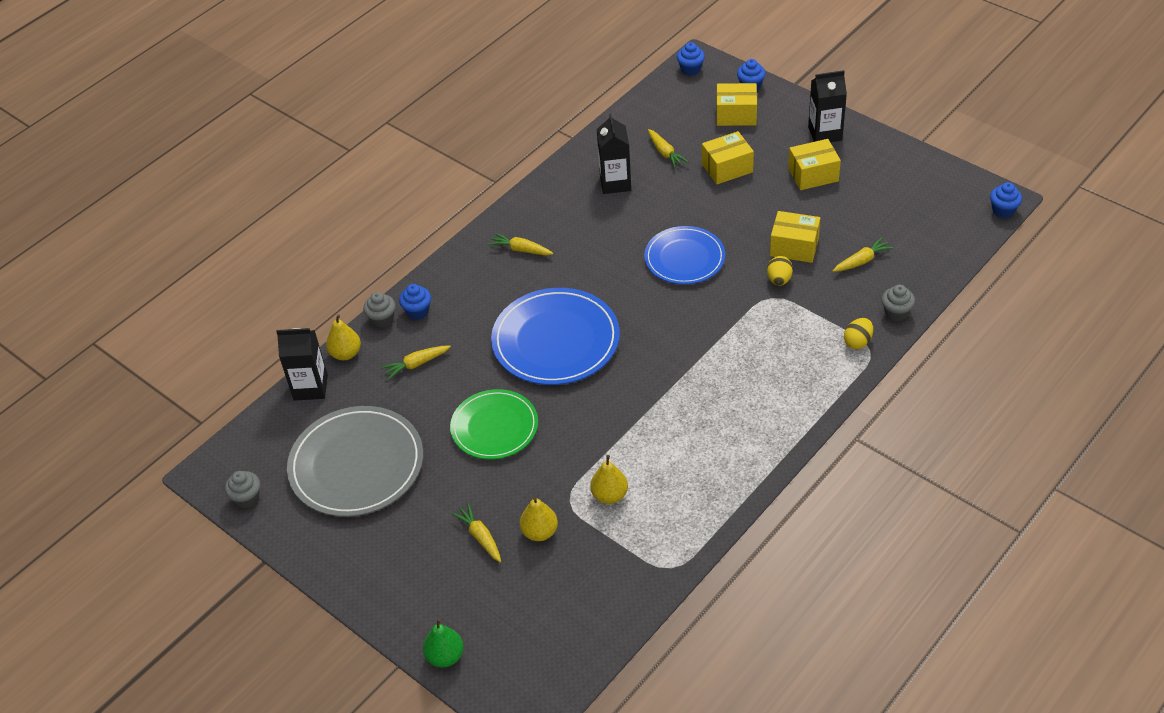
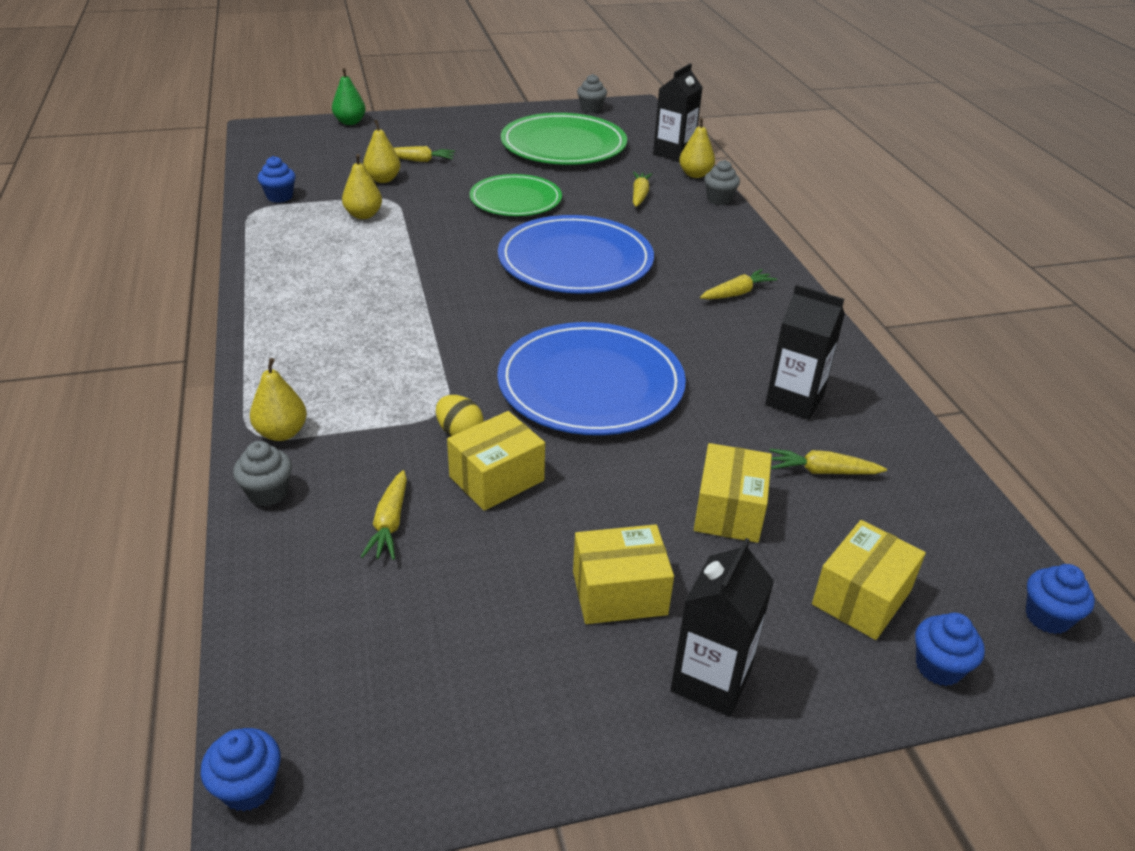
camera: 120 degrees right, 10 degrees down
grey plate [287,406,423,517] -> green plate [501,113,627,165]
blue cupcake [399,284,431,320] -> blue cupcake moved to [258,156,296,203]
blue plate [644,226,725,284] -> blue plate [497,322,686,435], size x1.52
yellow box [788,139,841,190] -> yellow box turned 60 degrees clockwise [573,524,674,624]
yellow egg [844,318,873,349] -> yellow pear [250,358,307,441]

